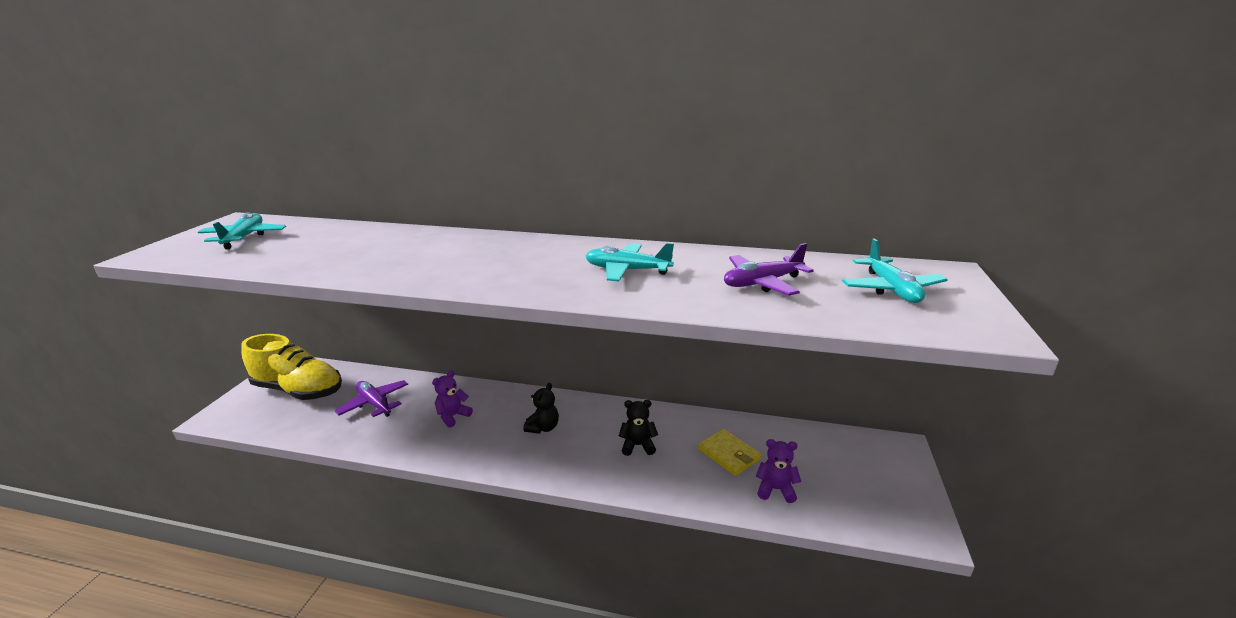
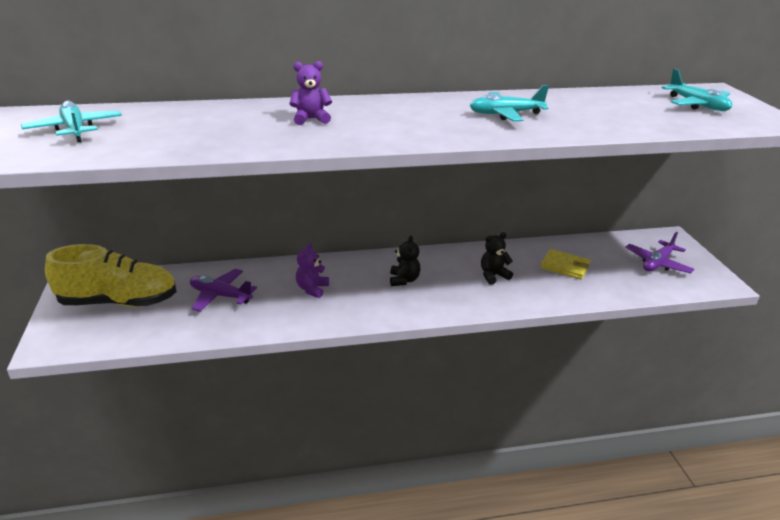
camera: 25 degrees left, 5 degrees up
purple plane [724,243,814,296] -> purple plane moved to [625,232,695,273]
purple teddy bear [756,439,801,503] -> purple teddy bear moved to [289,61,332,125]

